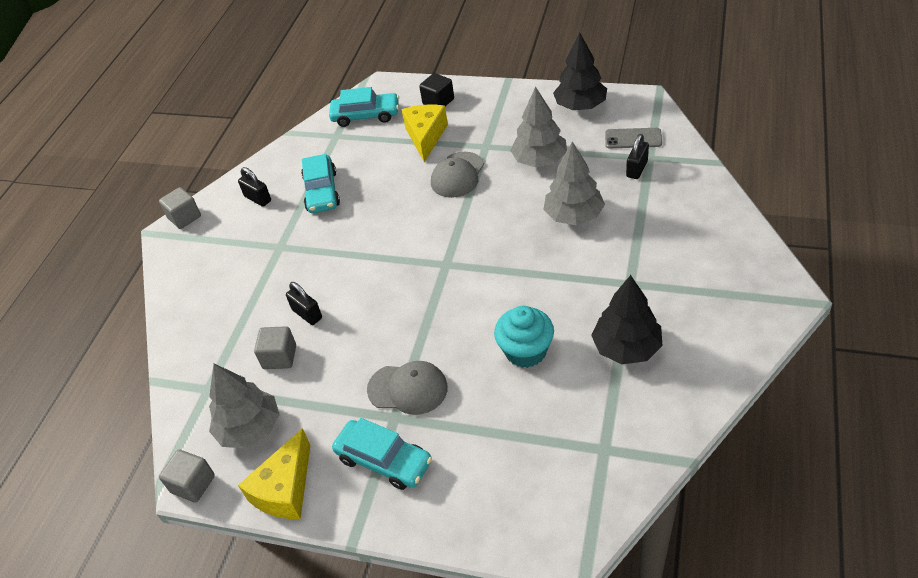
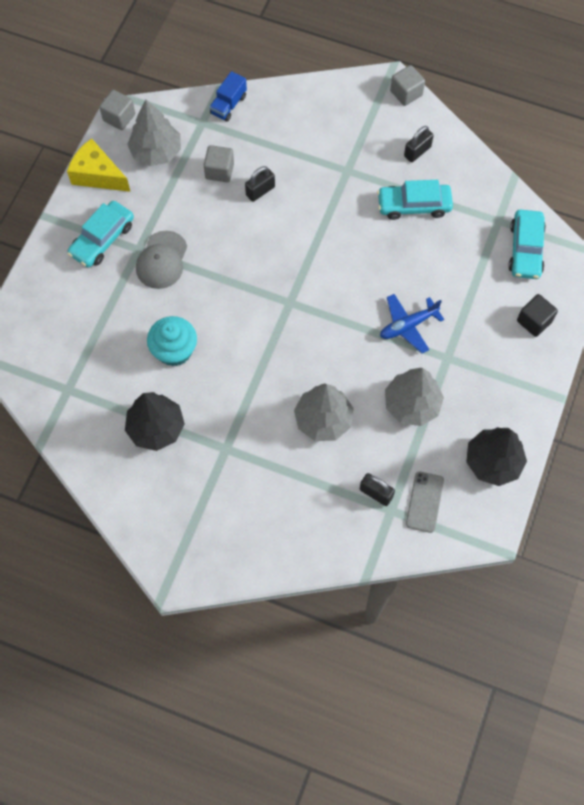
camera: 90 degrees right, 20 degrees up
yellow cheese [401,105,448,162] -> none
grey cap [431,152,484,198] -> blue plane [380,294,444,354]
none -> blue truck [209,71,247,122]

